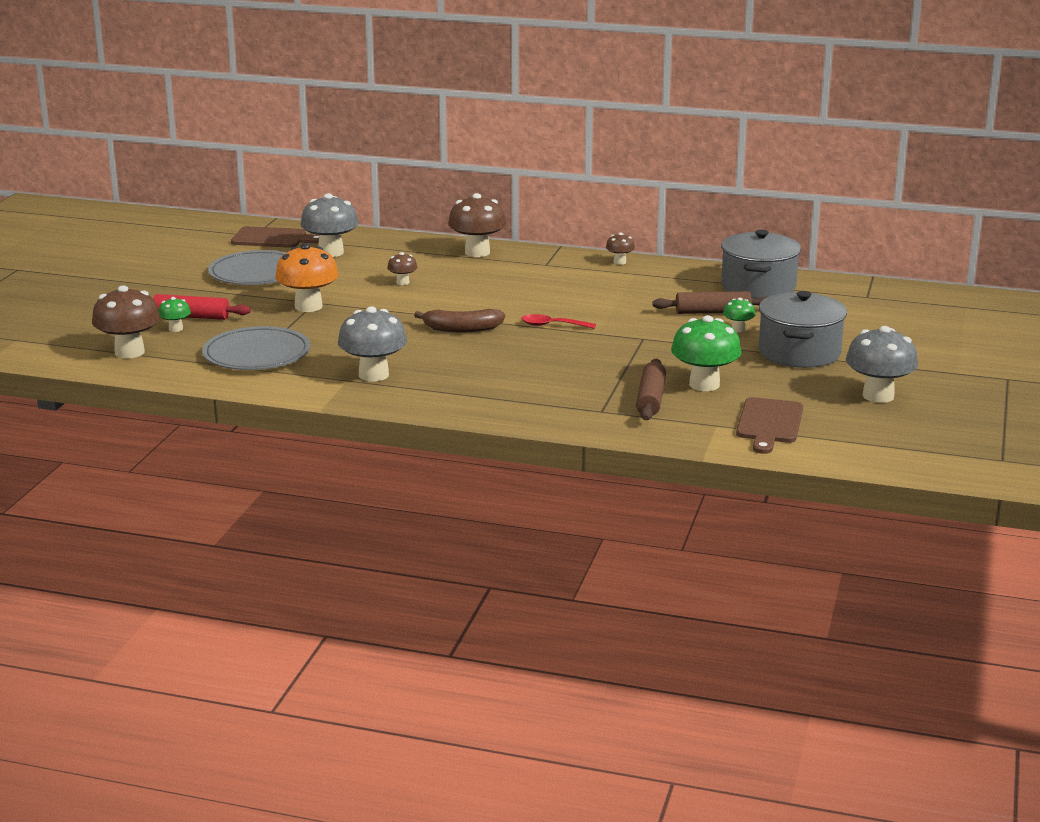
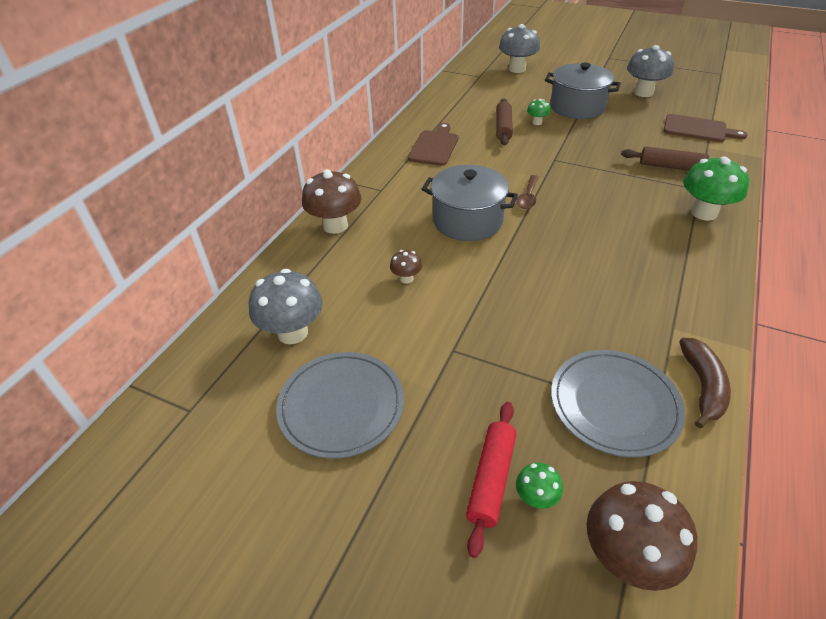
camera: 80 degrees left, 20 degrees up
brown cutting board [231,226,319,248] -> brown cutting board moved to [408,123,458,166]
orange mushroom [275,243,339,312] -> none
grey mushroom [338,306,407,381] -> grey mushroom moved to [499,24,540,73]
brown banana [414,309,505,332] -> brown banana moved to [679,338,731,428]
red spoon [521,314,596,329] -> brown spoon [516,175,538,209]
brown mushroom [606,232,635,265] -> none
green mushroom [671,315,741,391] -> green mushroom moved to [683,156,749,221]
grey pot [721,230,801,299] -> grey pot moved to [422,165,518,241]

